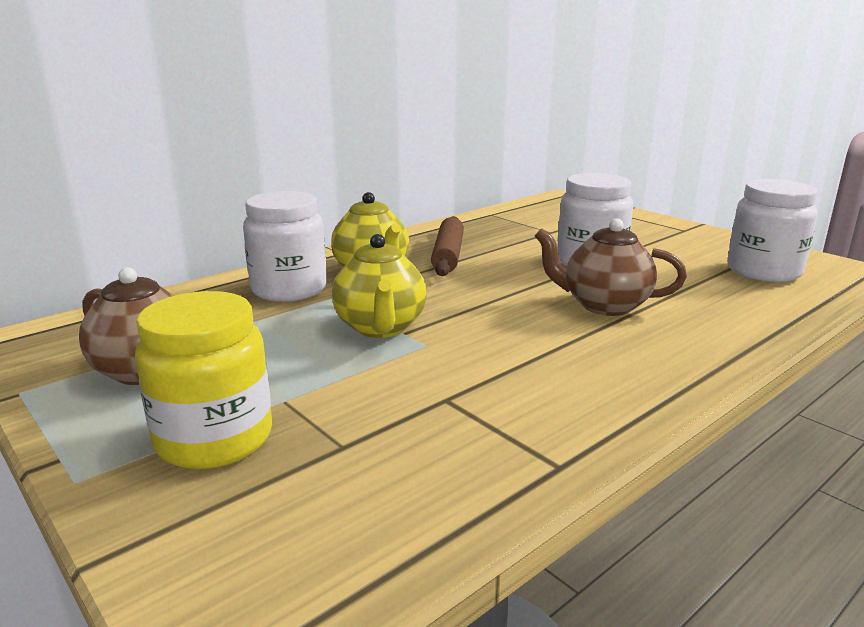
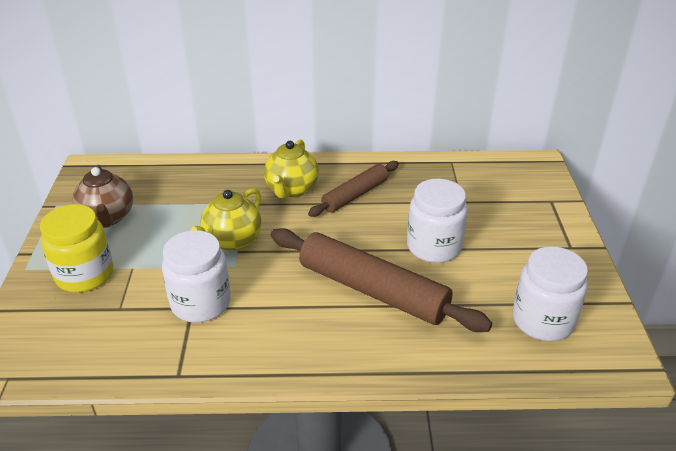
camera: 40 degrees right, 15 degrees up
white jar [243,191,327,302] -> white jar moved to [162,230,231,323]
brown teapot [535,219,687,316] -> brown rolling pin [271,228,492,332]

